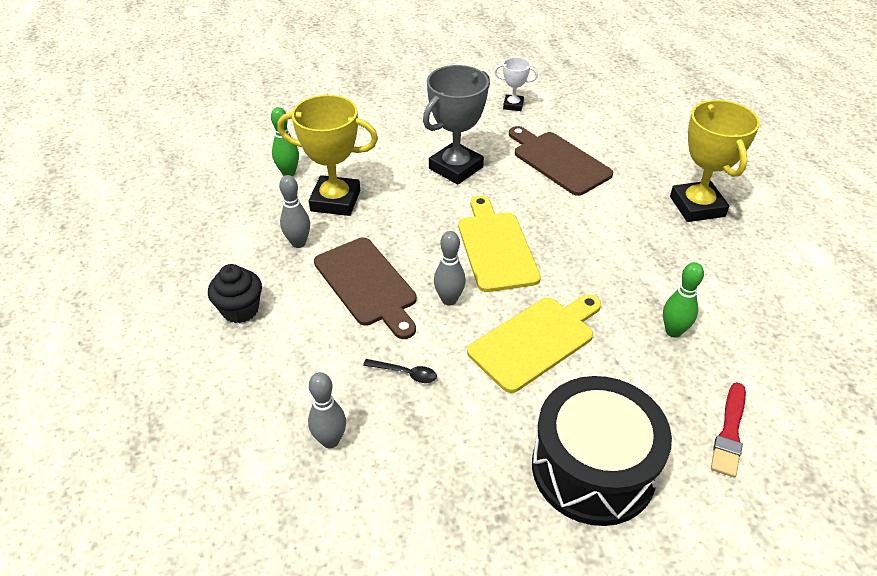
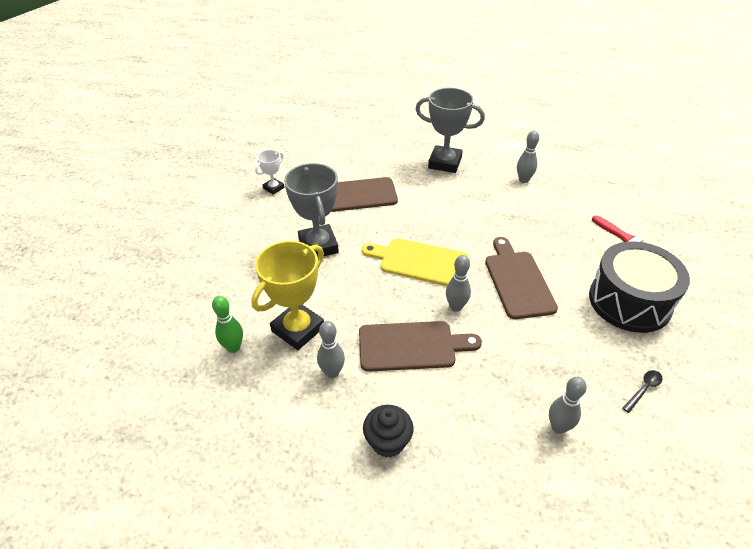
camera: 60 degrees left, 0 degrees up
black spoon [363,359,437,383] -> black spoon moved to [623,370,663,413]
yellow cutting board [467,294,601,393] -> brown cutting board [485,237,558,319]
green bowling pin [663,262,704,338] -> none
yellow trophy [670,100,760,222] -> grey trophy [416,88,485,173]
none -> grey bowling pin [517,131,539,183]

